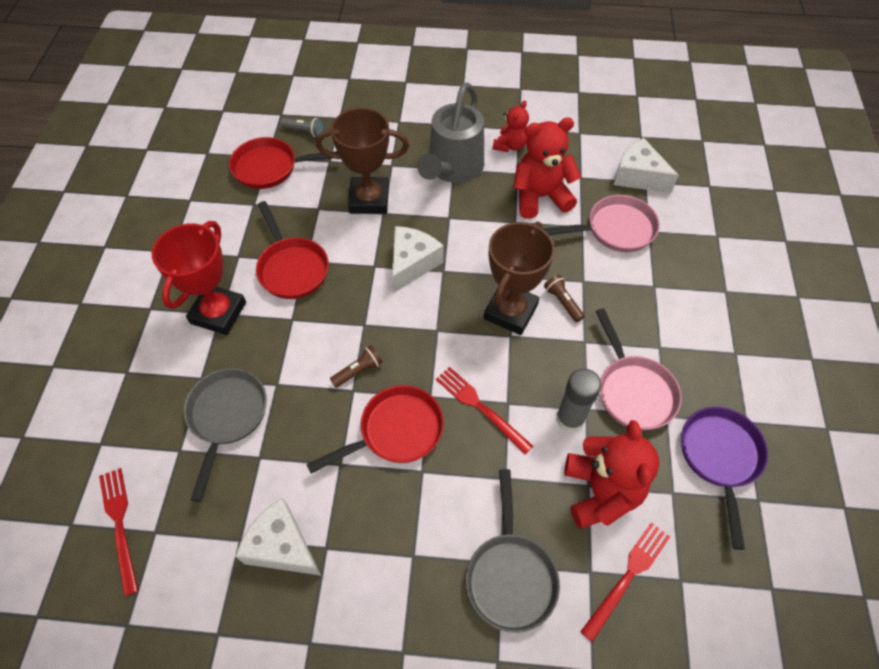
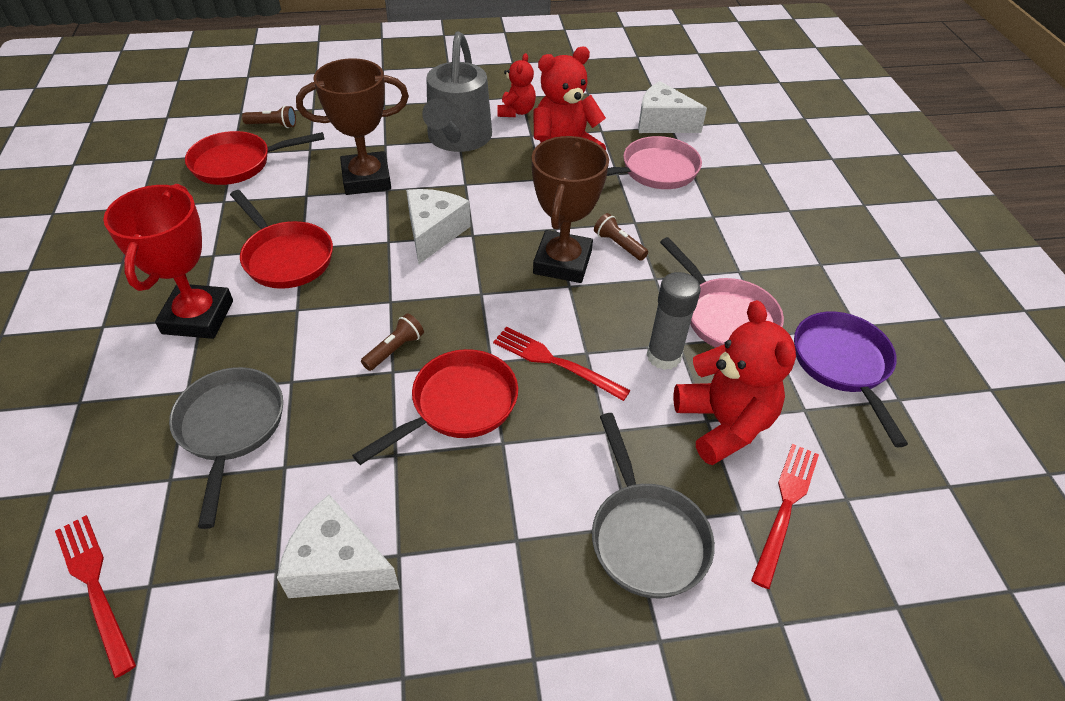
camera: 15 degrees left, 10 degrees down
grey flashlight [280,118,324,137] -> brown flashlight [242,105,296,128]

